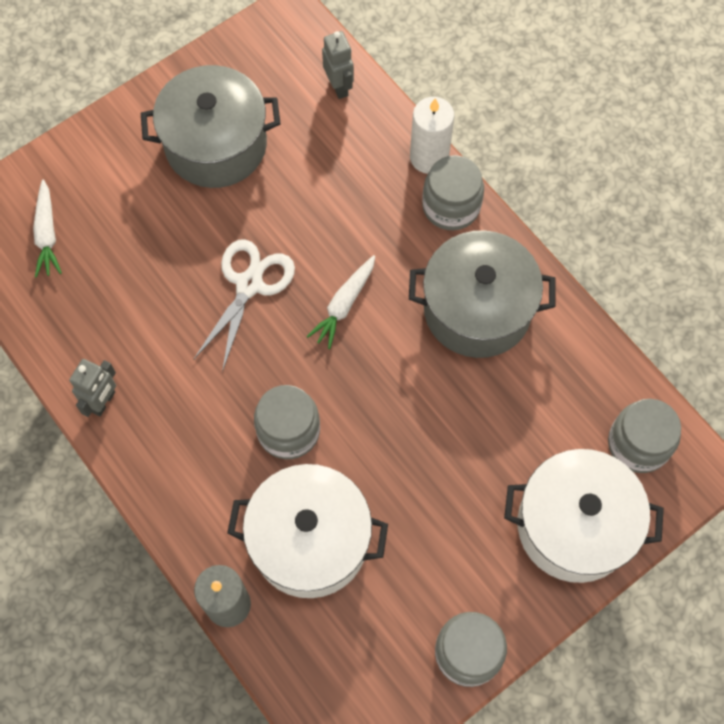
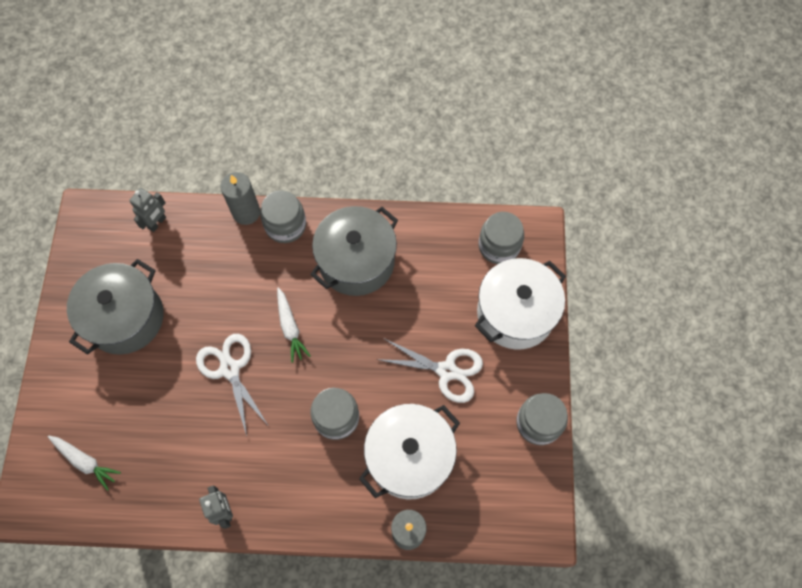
camera: 50 degrees left, 0 degrees up
grey robot [322,31,354,99] -> grey robot turned 105 degrees clockwise [129,188,166,232]
white candle [410,97,454,174] -> grey candle [220,172,260,225]
none -> white scissors [376,338,483,403]

